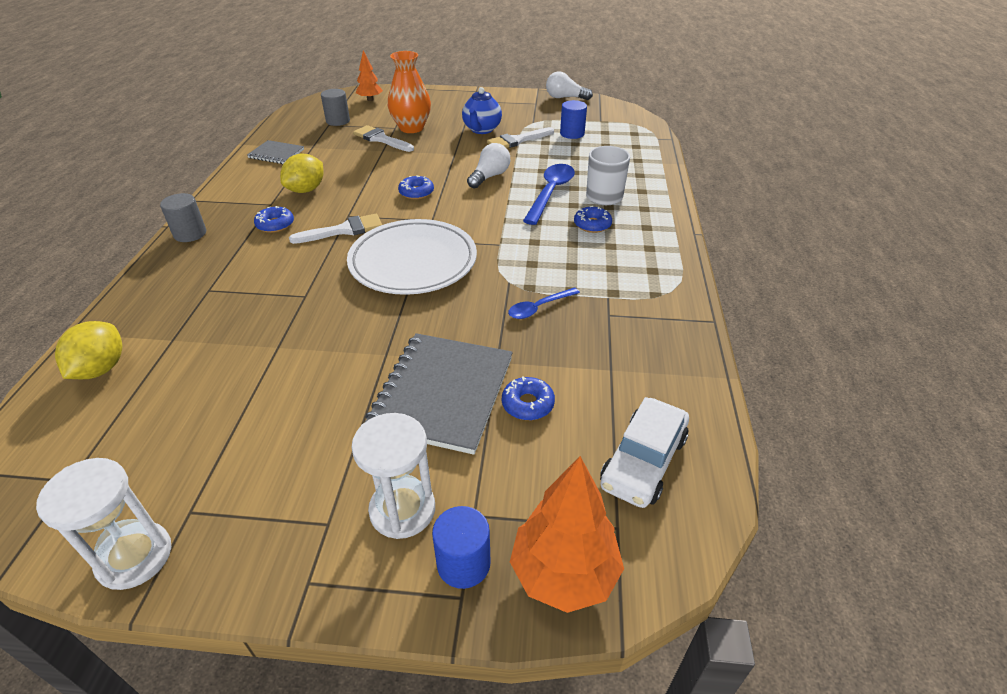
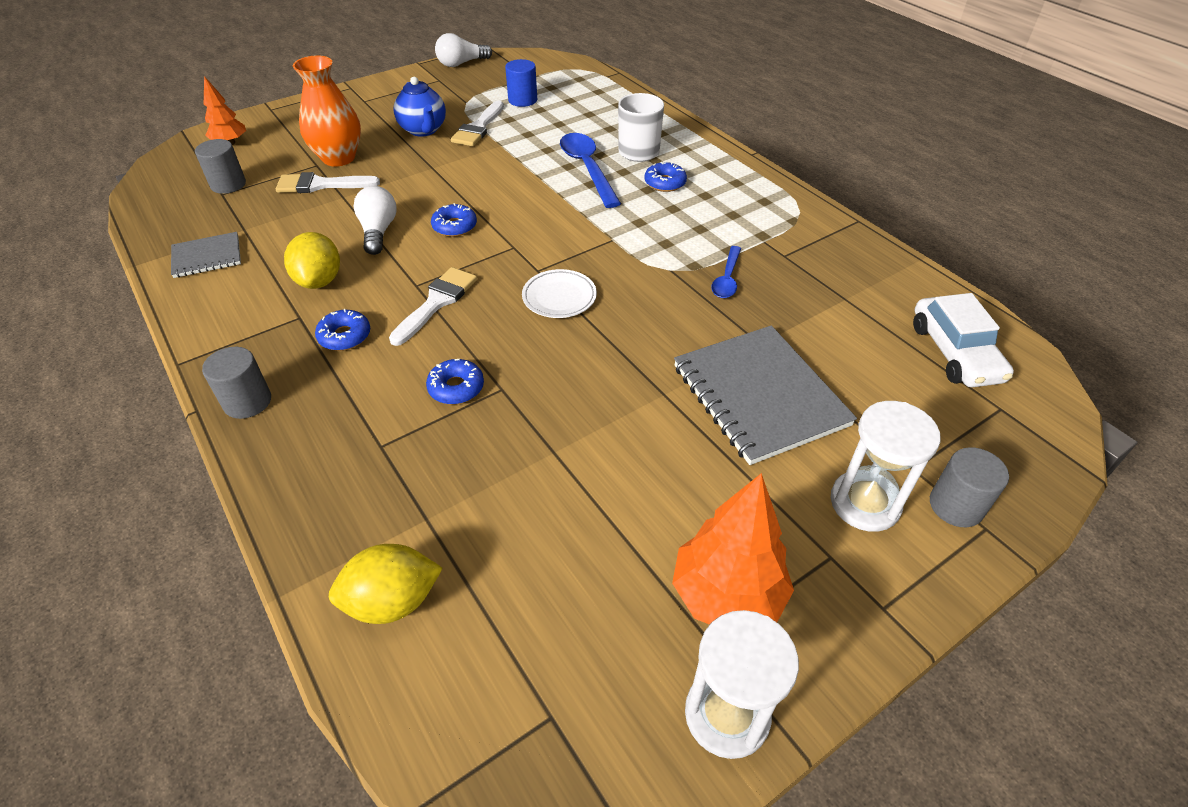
camera: 40 degrees left, 5 degrees up
yellow lemon [55,321,122,379] -> yellow lemon turned 75 degrees counterclockwise [329,544,443,624]
white plate [347,219,477,295] -> white plate [522,269,597,318], size x0.48
blue cylinder [432,506,491,589] -> grey cylinder [930,447,1009,527]
white light bulb [467,143,510,189] -> white light bulb moved to [353,186,397,255]
blue donut [502,376,555,420] -> blue donut moved to [426,359,484,404]
orange tree [510,456,624,613] -> orange tree moved to [672,473,794,625]

